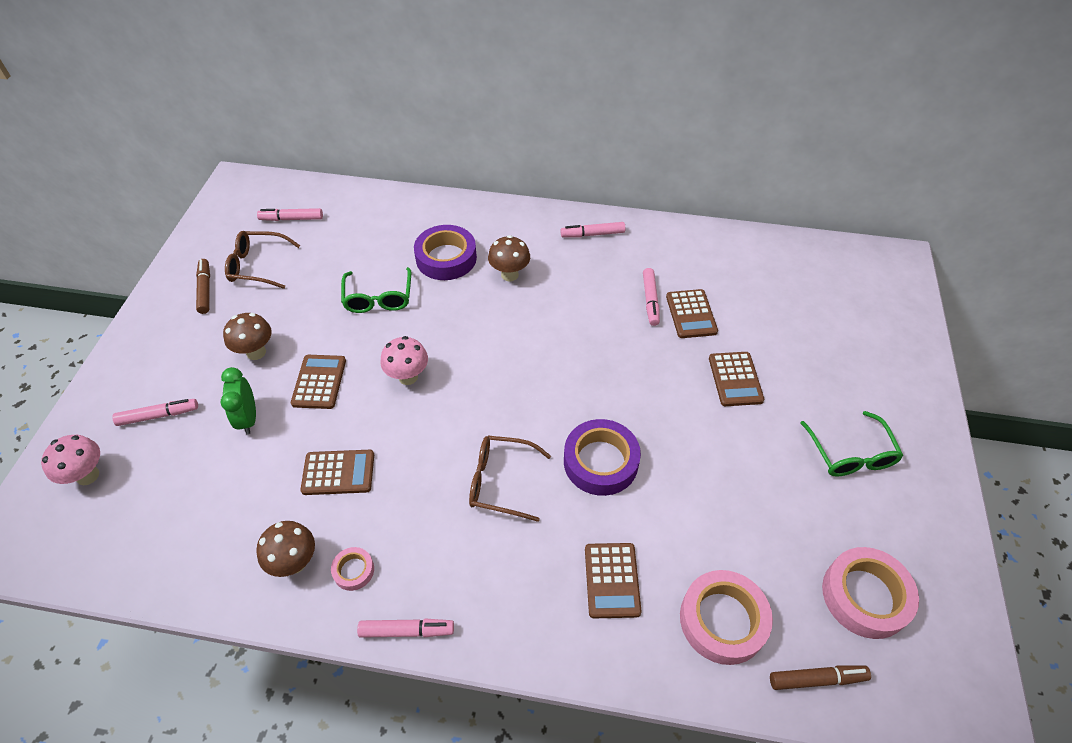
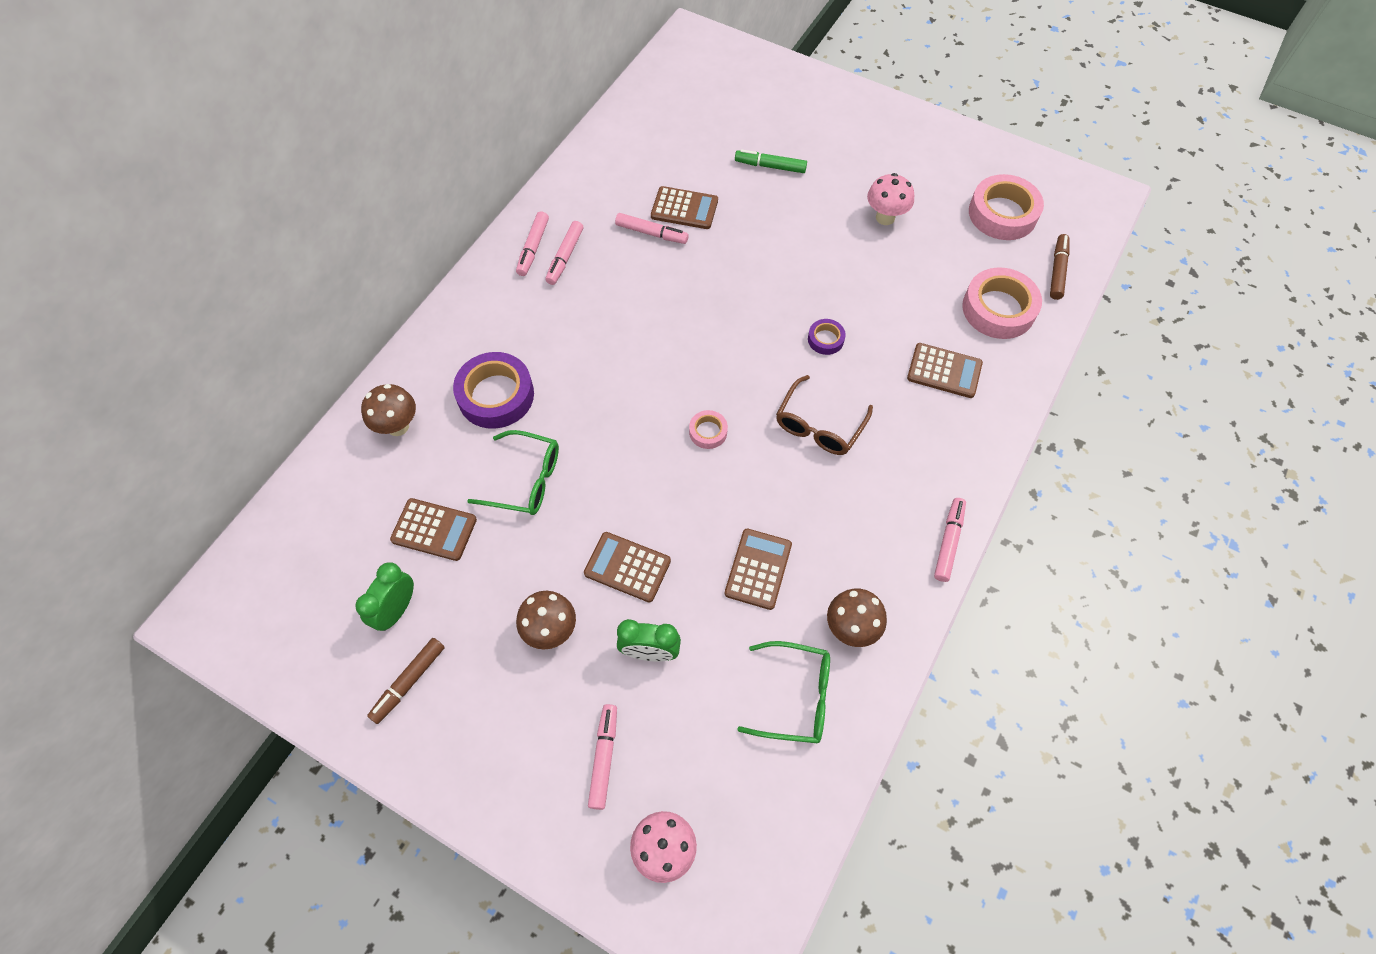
camera: 70 degrees left, 10 degrees up
brown marker [196,259,210,314] -> brown marker turned 60 degrees counterclockwise [367,638,445,724]
brown glasses [225,231,300,289] -> green clock [355,562,414,631]
pink marker [257,208,323,221] -> pink marker moved to [545,221,584,285]
pink tape [331,547,374,591] -> pink tape moved to [689,410,728,449]
pink mushroom [381,336,428,385] -> pink mushroom moved to [867,173,914,225]
brown mushroom [488,235,530,282] -> brown mushroom moved to [361,384,416,436]
purple tape [564,419,641,496] -> purple tape [808,319,846,355], size x0.49
brown calculator [709,352,764,406] -> brown calculator moved to [390,498,477,561]
green glasses [801,411,903,477] -> green glasses moved to [737,641,830,744]
none -> green marker [735,149,807,173]

